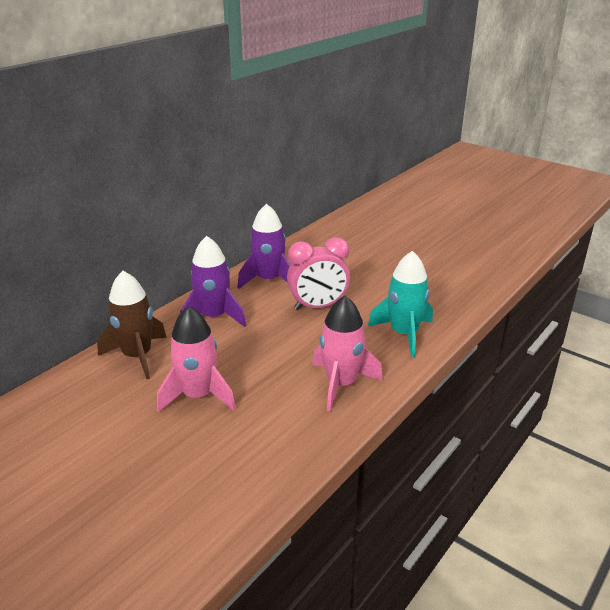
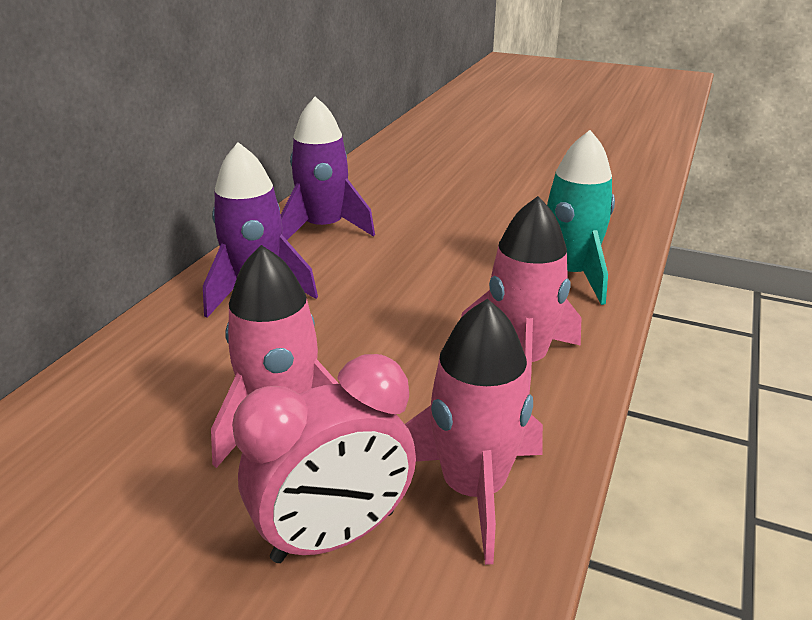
camera: 15 degrees left, 0 degrees up
brown rocket [97,271,167,379] -> none
pink clock [287,237,350,310] -> pink clock moved to [232,354,416,563]
none -> pink rocket [405,299,543,565]

